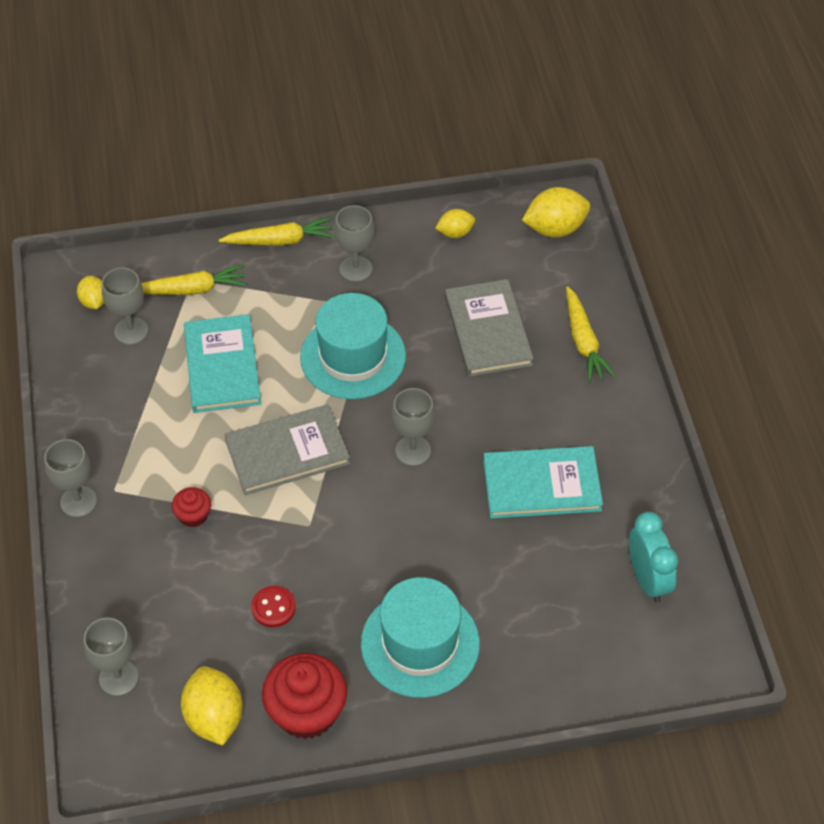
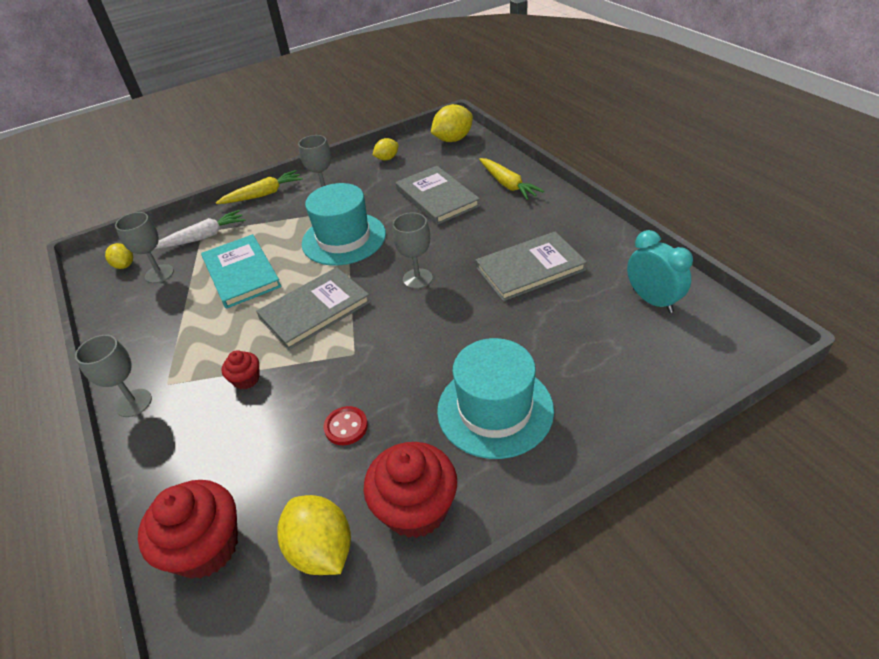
camera: 15 degrees left, 10 degrees down
grey goblet [84,618,138,696] -> red cupcake [138,480,238,579]
yellow carrot [141,264,247,295] -> white carrot [155,210,245,249]
turquoise book [483,446,603,519] -> grey book [476,231,587,301]

